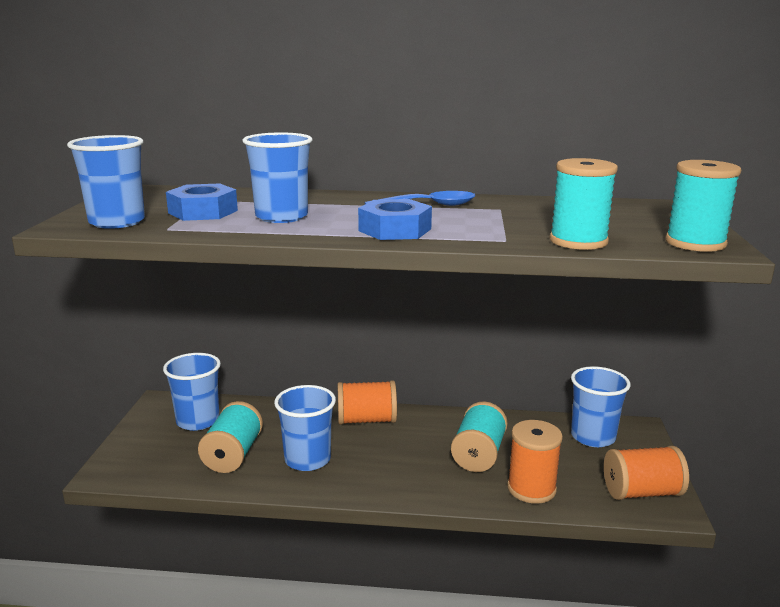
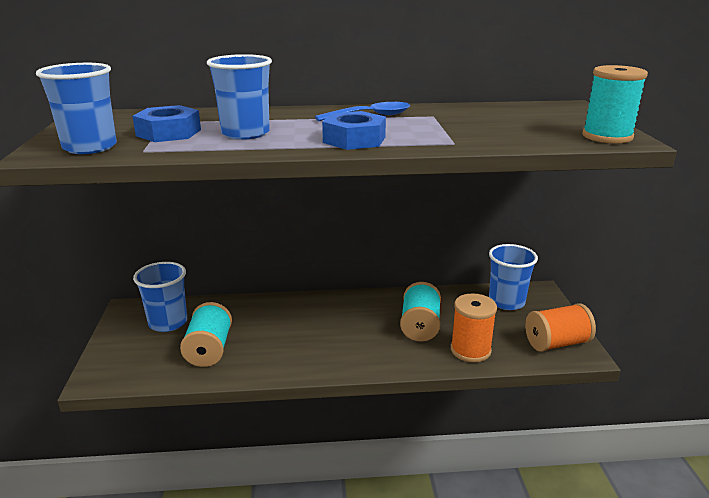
camera: 10 degrees left, 5 degrees up
blue cup [274,385,336,471] -> none
orange spool [337,380,397,425] -> none
turquoise spool [550,158,618,250] -> none

